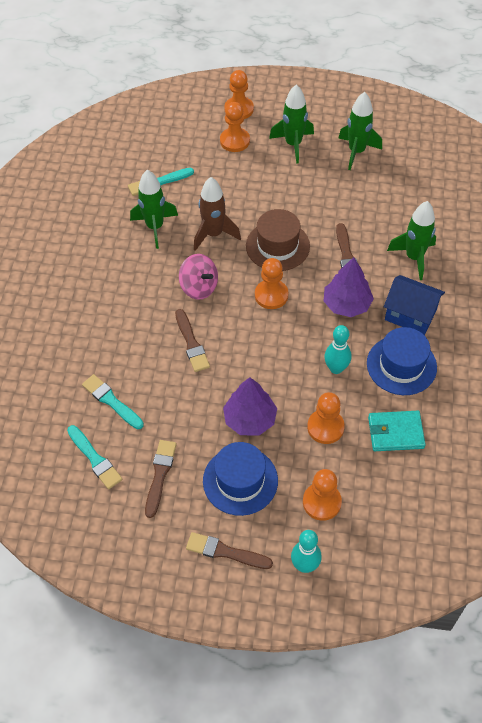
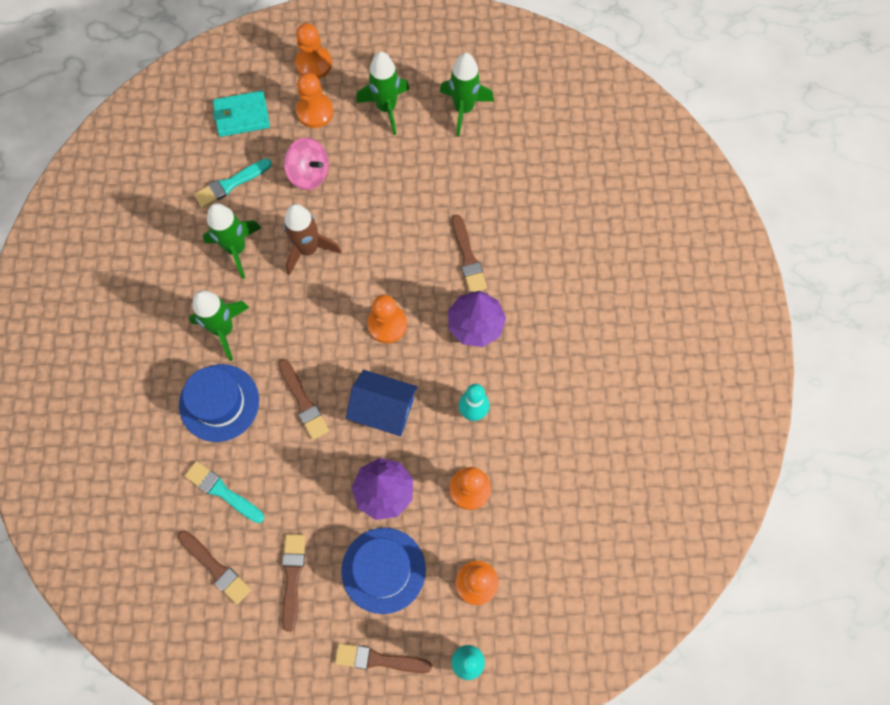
camera: 10 degrees left, 15 degrees up
turquoise brush [67,425,122,489] -> brown brush [178,531,251,604]
pink spinning top [179,254,218,300] -> pink spinning top moved to [284,138,329,190]
brown hat [246,209,310,271] -> none
blue hat [367,327,437,395] -> blue hat moved to [179,364,259,442]
turquoise wallet [368,411,426,451] -> turquoise wallet moved to [213,91,270,137]
blue house [384,275,445,335] -> blue house moved to [346,370,418,436]
green rocket [387,201,436,280] -> green rocket moved to [189,290,250,361]

